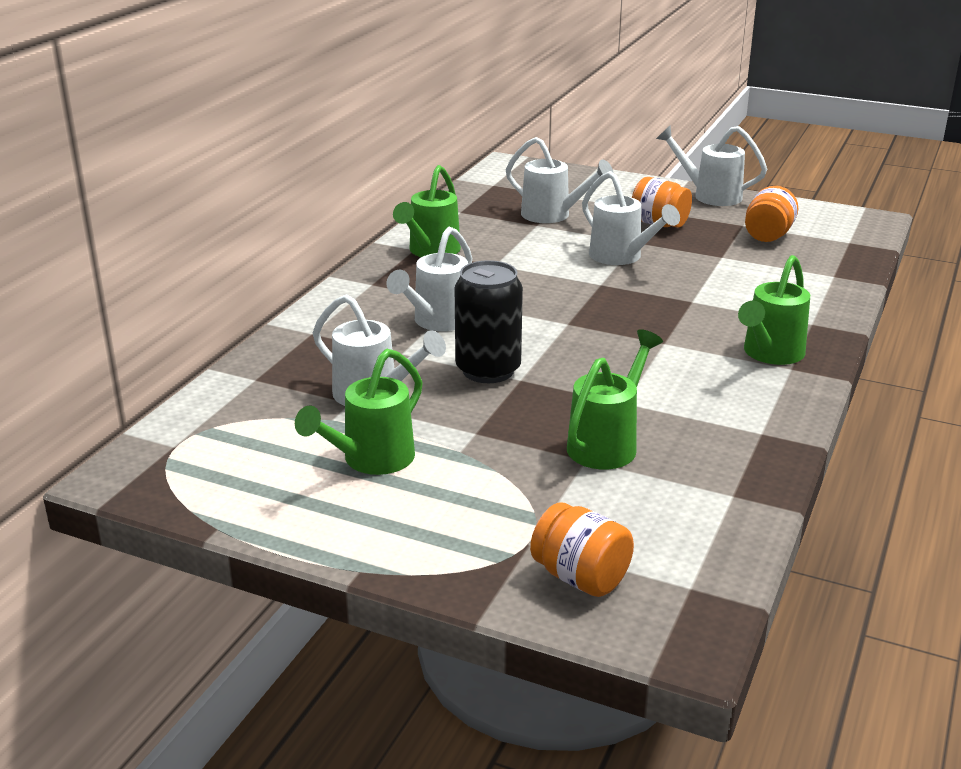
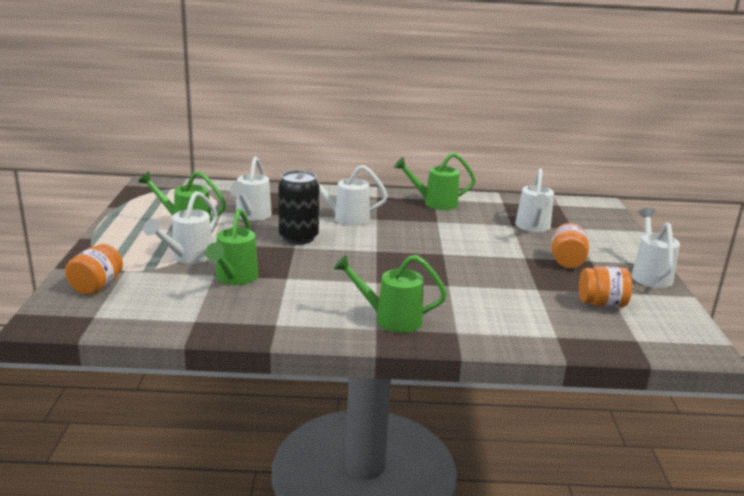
camera: 65 degrees right, 5 degrees down
green watering can [567,329,663,470] -> green watering can turned 90 degrees clockwise [205,208,259,285]
white watering can [582,171,680,265] -> white watering can moved to [143,191,217,264]

